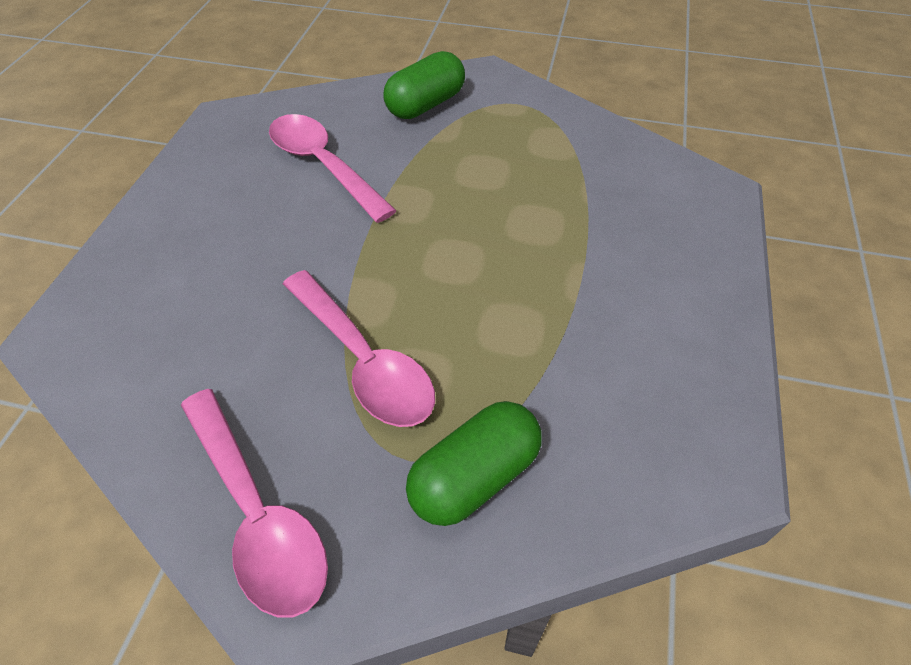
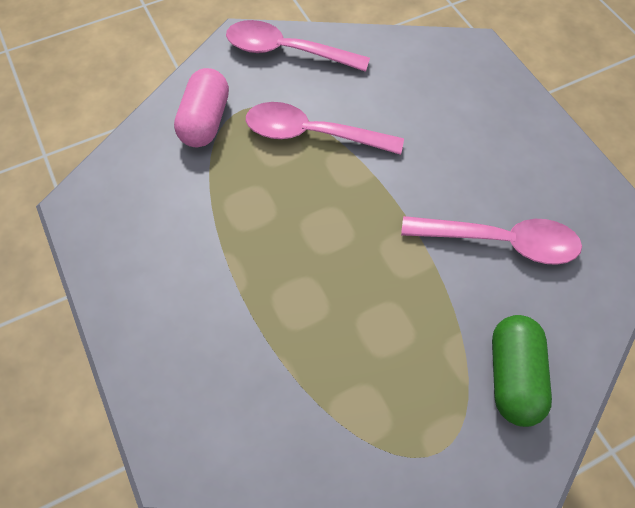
camera: 140 degrees right, 10 degrees up
green capsule [406,401,541,526] -> pink capsule [174,68,229,147]

